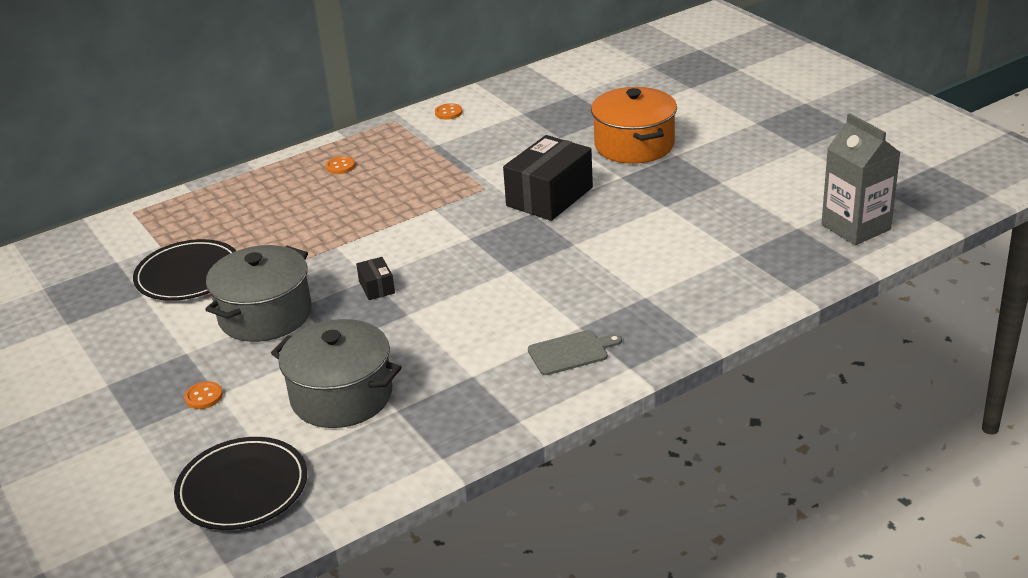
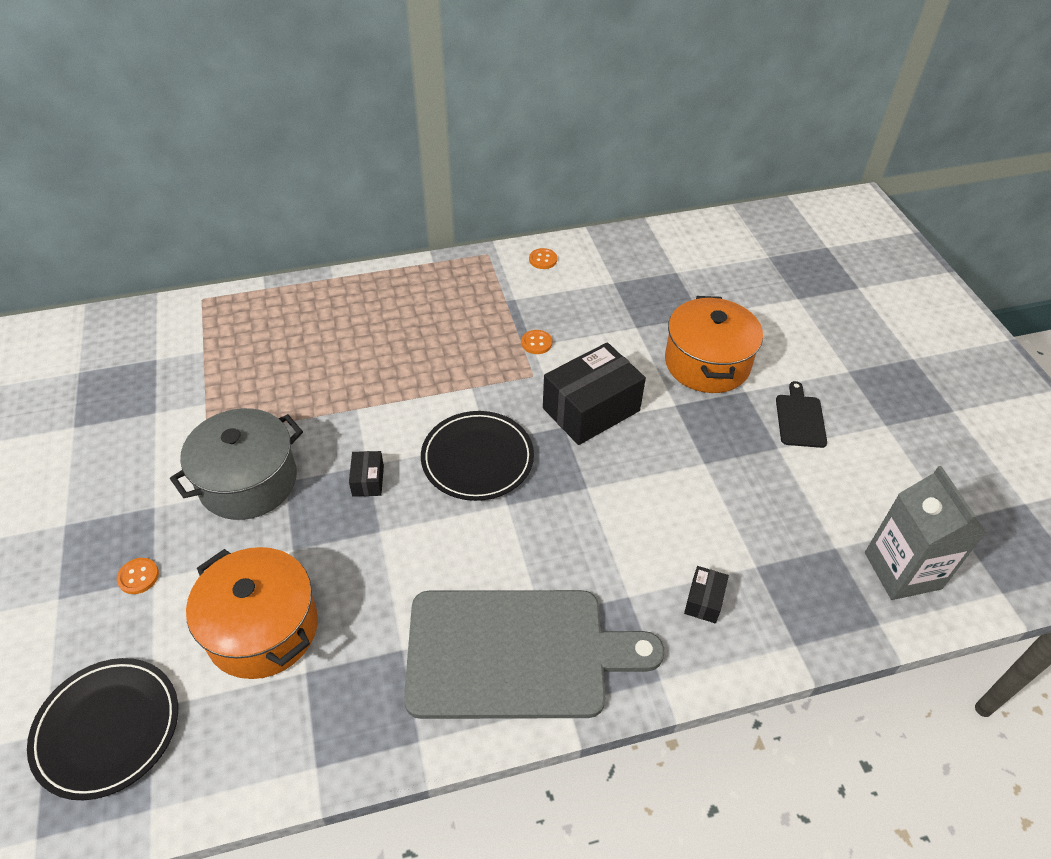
camera: 15 degrees right, 15 degrees up
black plate [133,239,236,301] -> black plate moved to [421,411,534,501]
grey pot [271,319,402,428] -> orange pot [186,547,318,679]
orange button [326,156,355,174] -> orange button moved to [521,330,552,354]
grey cutting board [528,330,622,375] -> grey cutting board [404,590,665,719], size x2.43
none -> black box [684,566,729,623]
none -> black cutting board [776,381,827,448]

